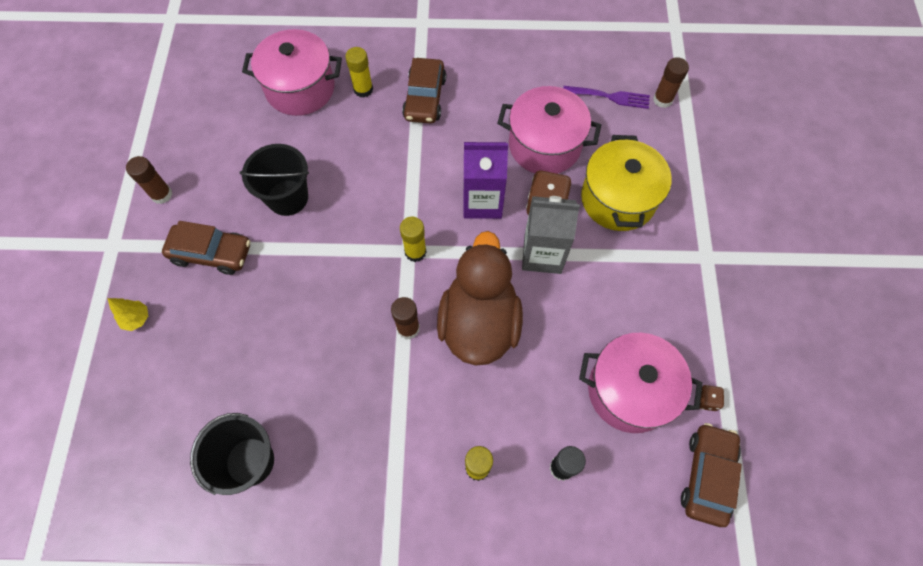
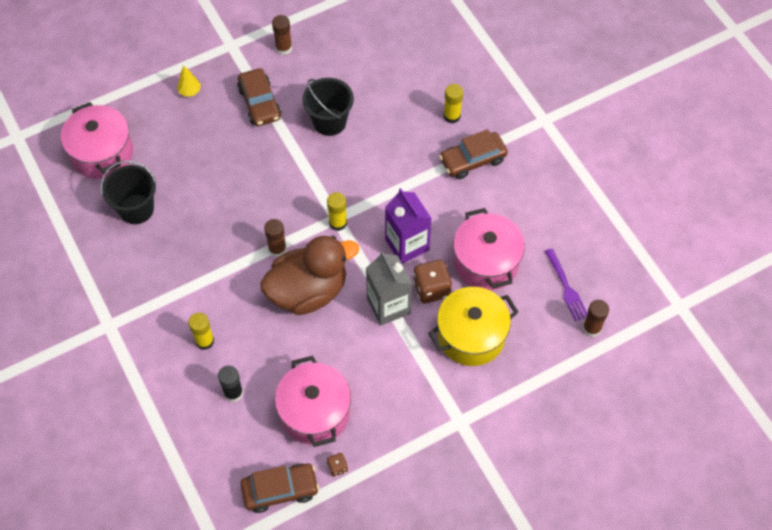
camera: 60 degrees right, 5 degrees down
pink pot [242,29,342,116] -> pink pot moved to [61,102,133,179]

